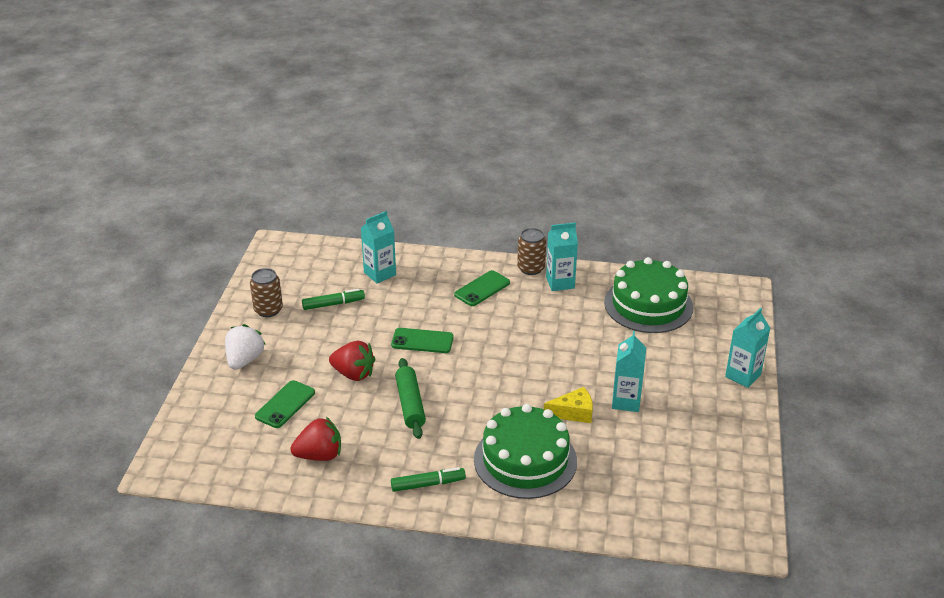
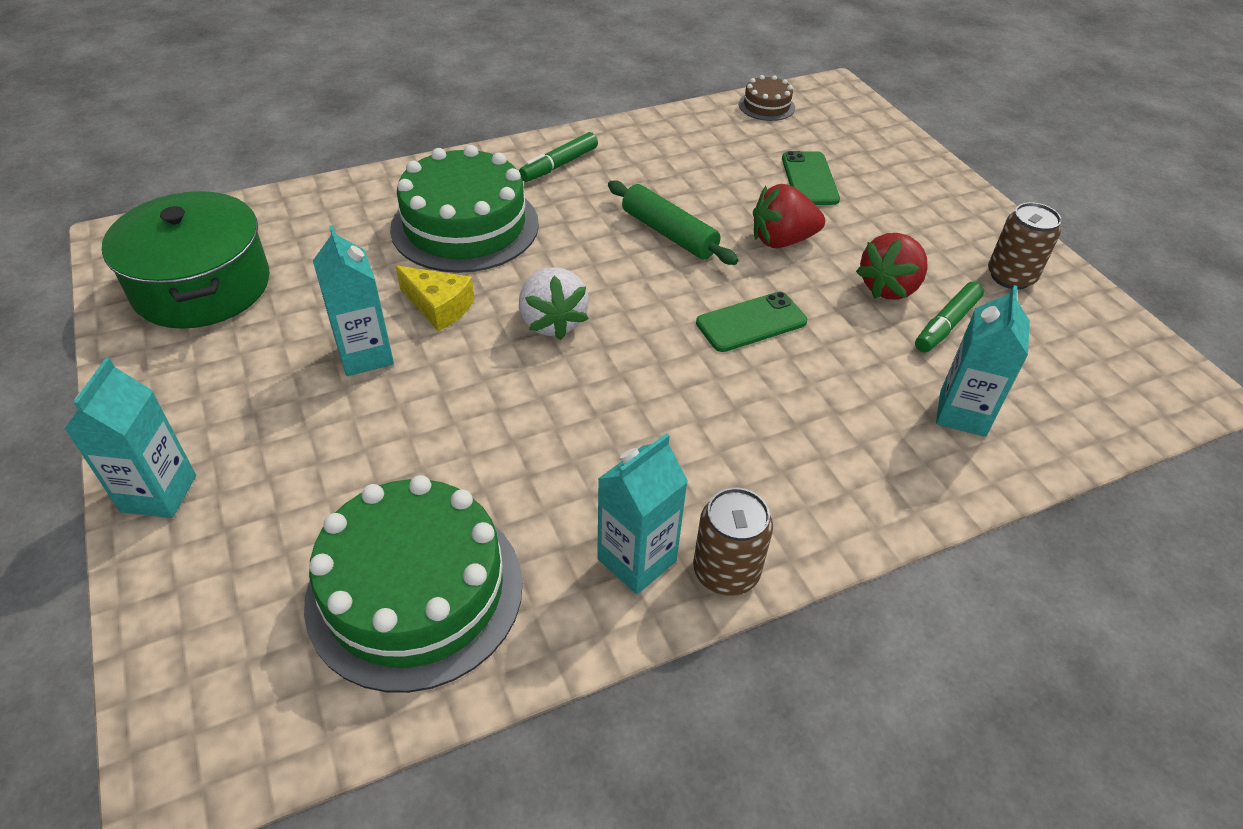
camera: 145 degrees right, 10 degrees up
white strawberry [225,324,266,370] -> white strawberry moved to [519,267,589,340]
red strawberry [290,417,341,461] -> red strawberry moved to [856,233,928,299]
green phone [454,270,510,306] -> none
yellow cheese [544,387,593,423] -> yellow cheese turned 105 degrees counterclockwise [395,265,474,331]
none -> green pot [102,191,270,329]
none -> brown cake [739,75,795,121]

